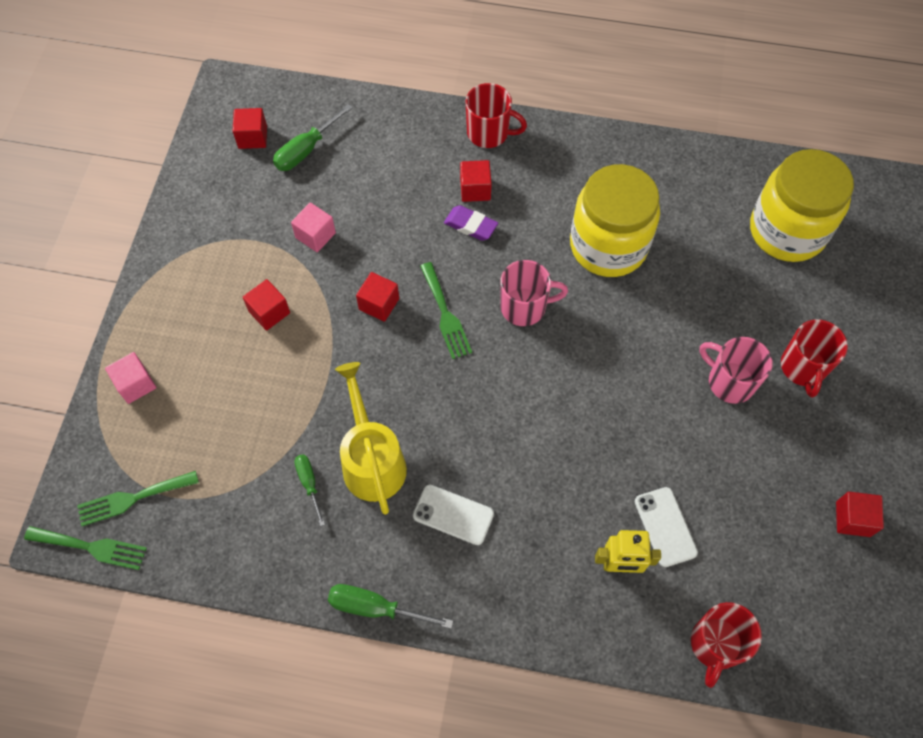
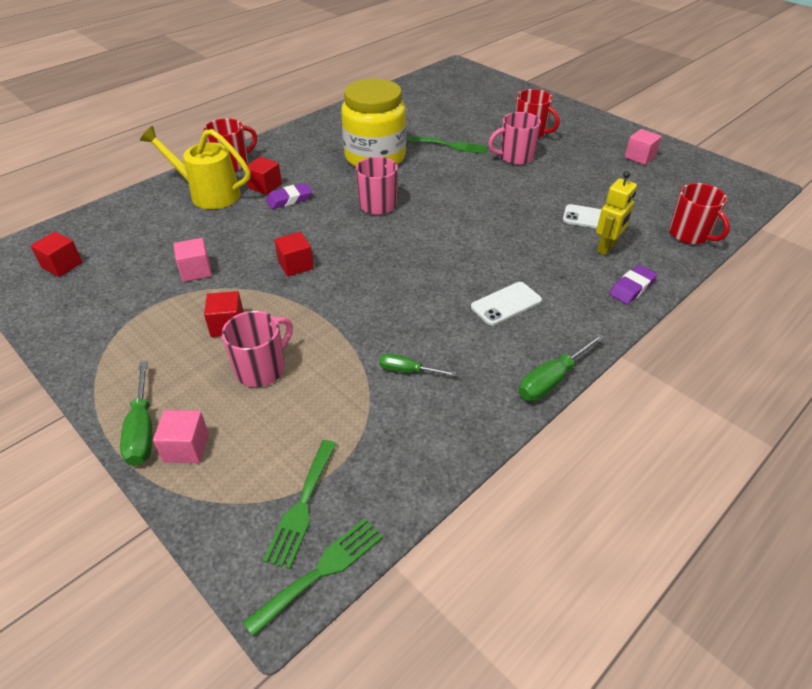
camera: 55 degrees left, 20 degrees down
green screwdriver [273,104,353,171] -> green screwdriver moved to [120,361,152,466]
yellow watering can [335,362,407,515] -> yellow watering can moved to [140,126,250,209]
green fork [420,262,472,359] -> green fork moved to [408,136,488,154]
yellow jar [750,149,854,262] -> none
red cube [836,492,884,537] -> pink cube [625,129,662,165]
none -> pink mug [222,311,293,387]
none -> purple eraser [609,265,657,304]

